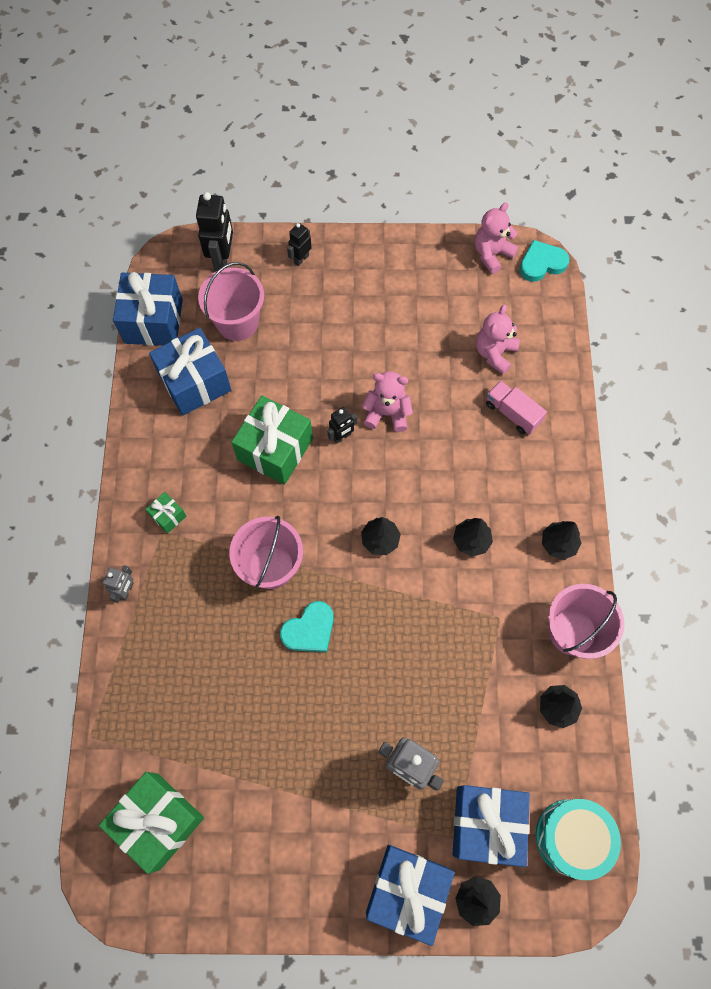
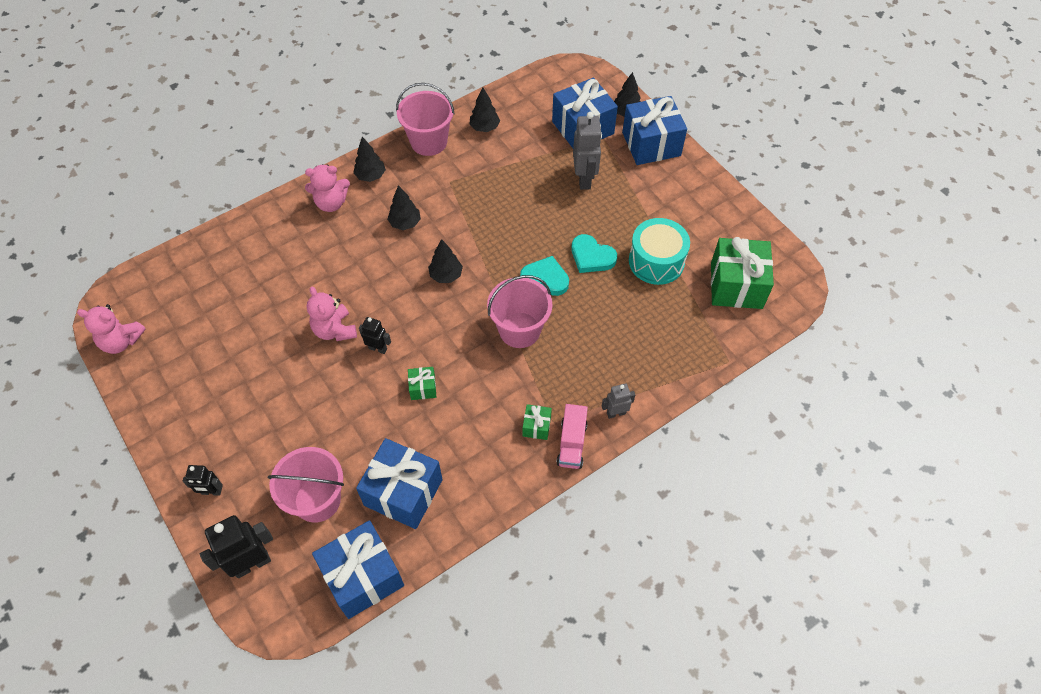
camera: 125 degrees left, 10 degrees down
green gift [231,395,313,485] -> green gift [408,367,436,400], size x0.45
pink teddy bear [476,304,520,374] -> pink teddy bear moved to [305,164,350,212]
pink truck [486,381,547,435] -> pink truck moved to [556,404,588,469]
turquoise heart [519,240,569,282] -> turquoise heart moved to [571,234,617,273]
turquoise drum [536,799,621,880] -> turquoise drum moved to [629,218,690,285]

